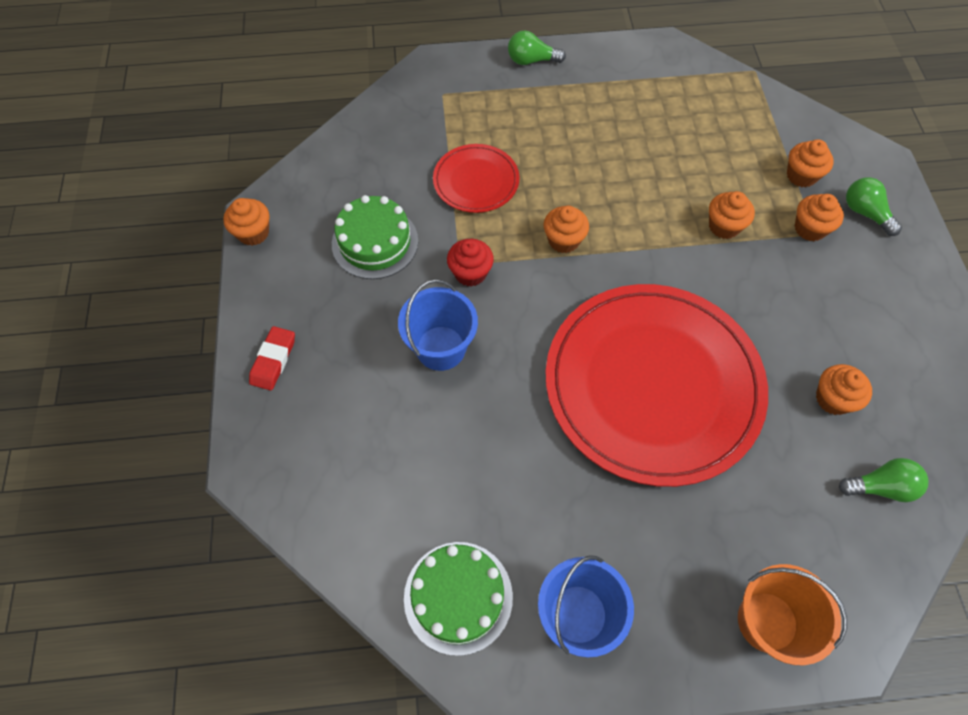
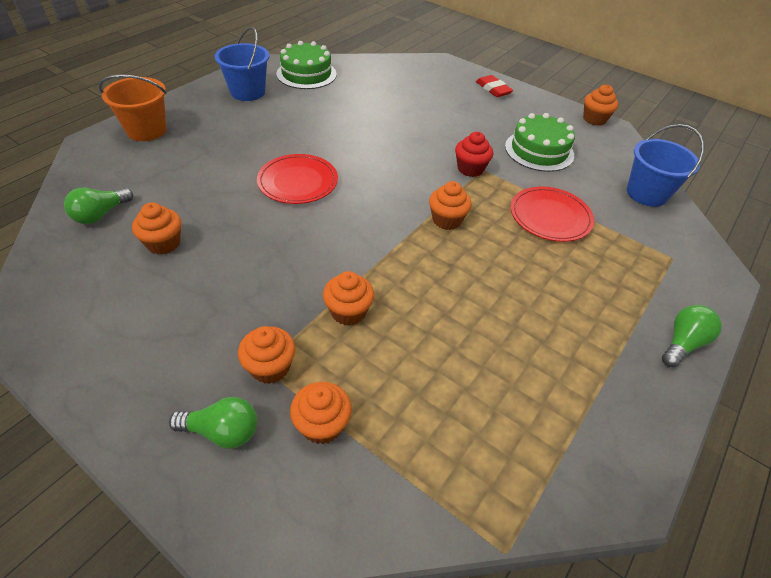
camera: 130 degrees right, 15 degrees down
blue bucket [398,279,478,371] -> blue bucket moved to [627,124,704,207]
red plate [546,284,768,487] -> red plate [257,154,338,204], size x0.46

